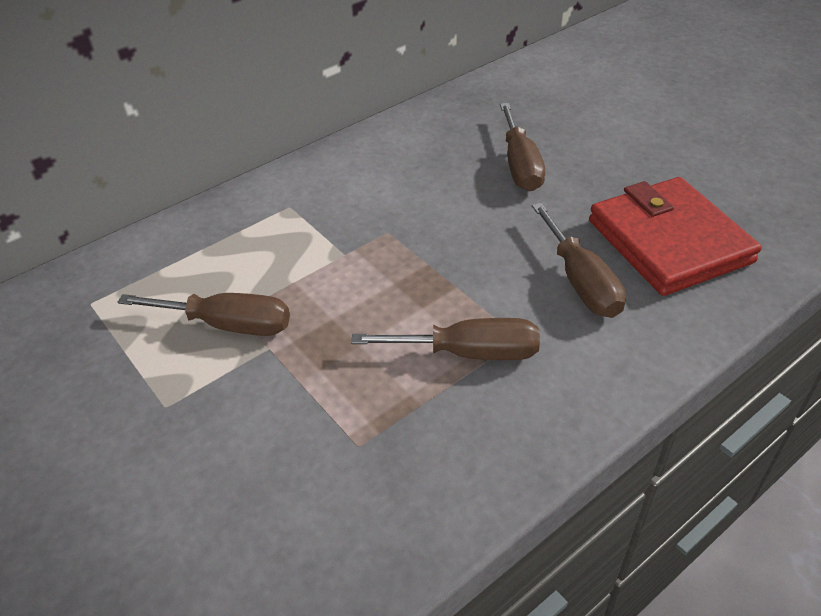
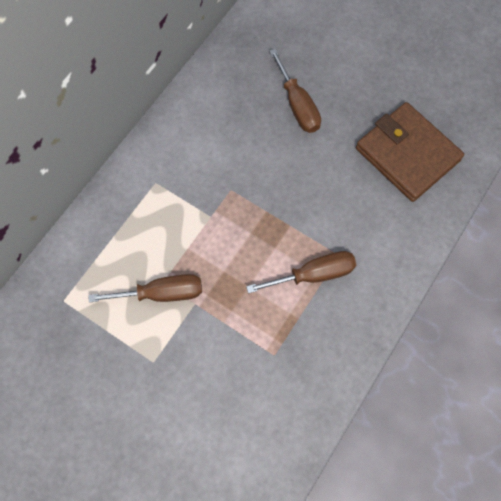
camera: 20 degrees left, 25 degrees up
brown screwdriver [532,203,626,318] -> none
red wallet [589,177,762,296] -> brown wallet [356,102,464,202]

